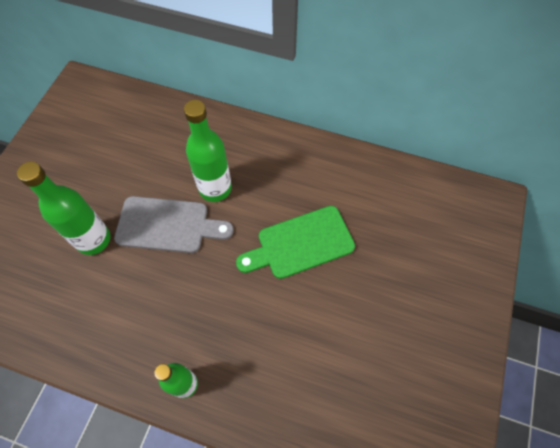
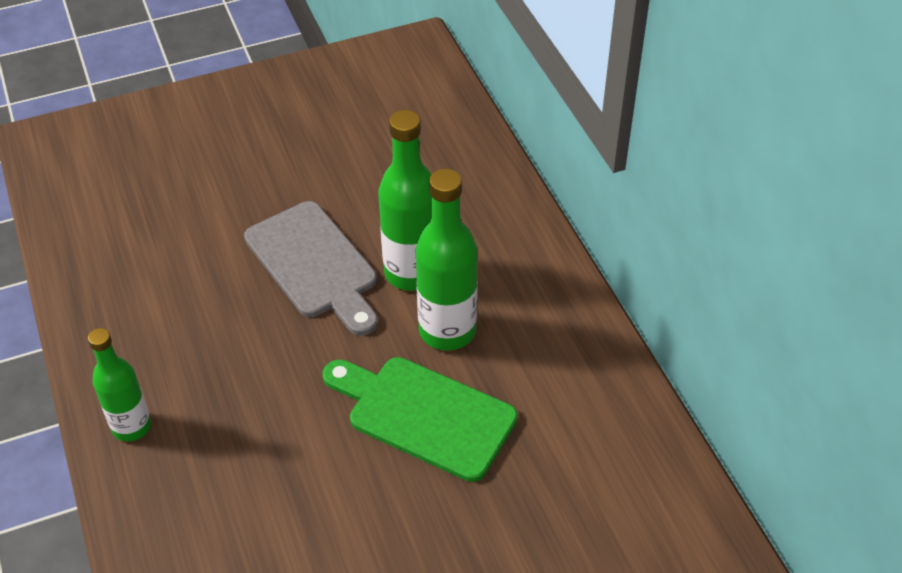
camera: 50 degrees right, 15 degrees down
green bottle [17,162,111,255] -> green bottle moved to [416,169,478,351]

